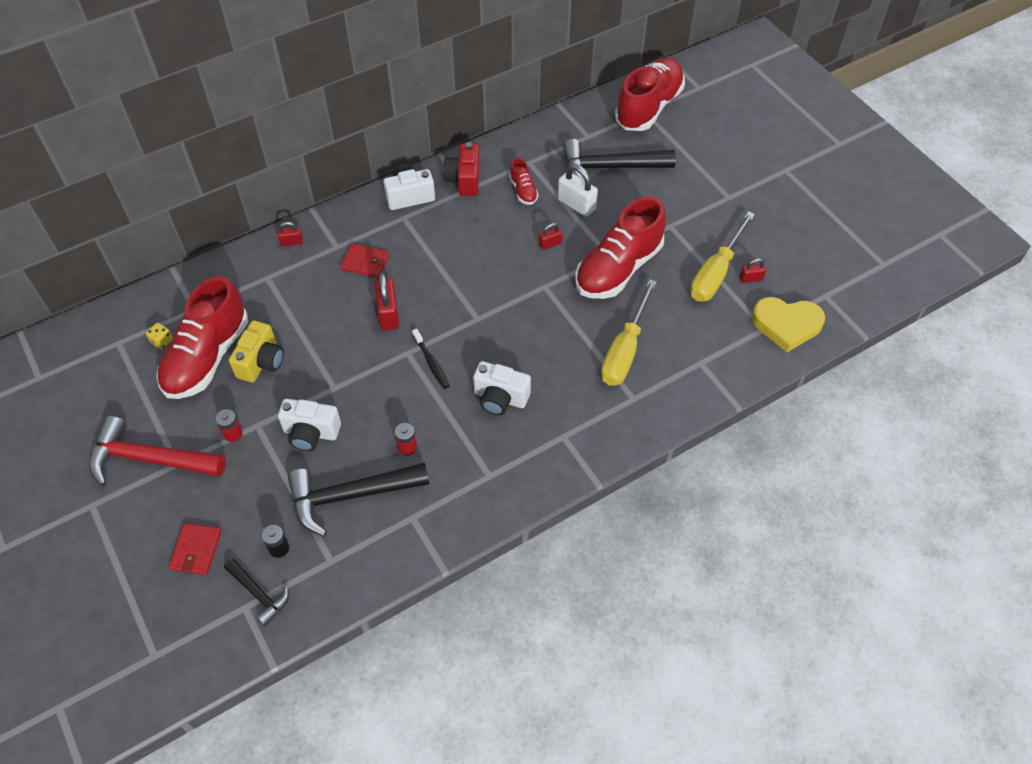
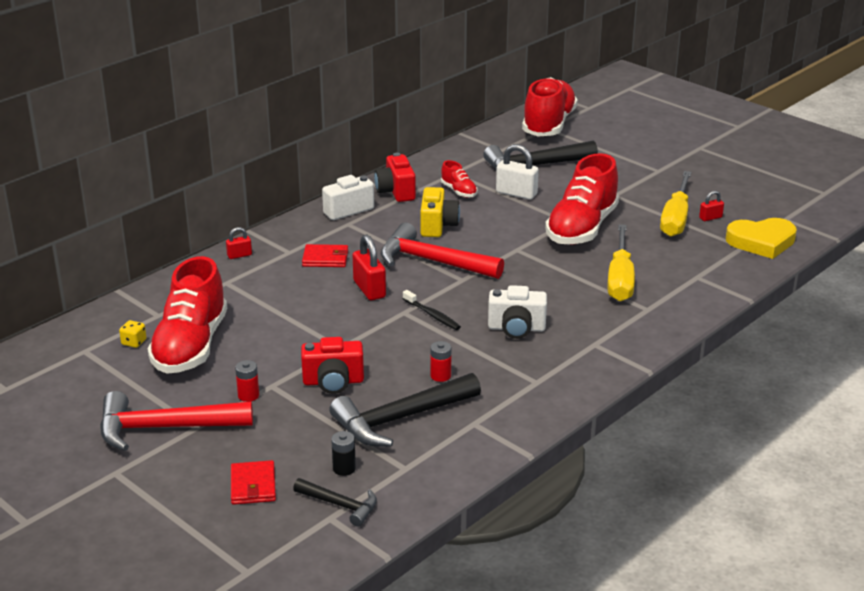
camera: 15 degrees left, 25 degrees down
yellow camera [229,321,284,382] -> yellow camera moved to [420,187,460,237]
white camera [278,399,341,451] -> red camera [301,337,364,394]
red padlock [539,223,562,250] -> none
none -> red hammer [381,223,504,279]

